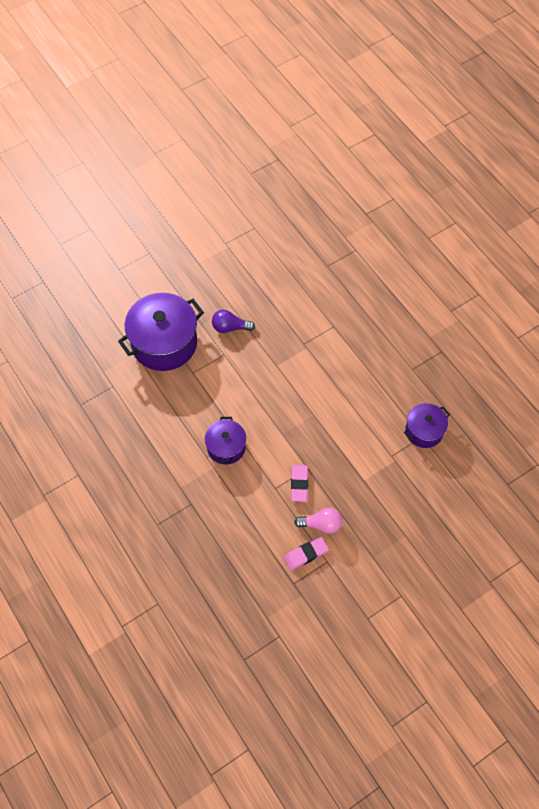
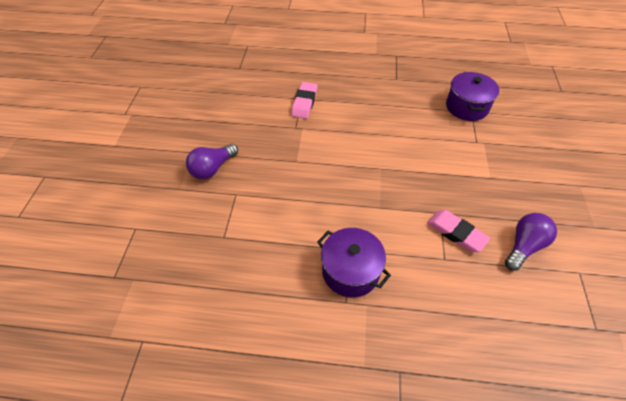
camera: 50 degrees left, 10 degrees down
purple pot [118,293,204,371] -> none
pink eraser [284,537,329,571] -> pink eraser moved to [291,82,318,119]
pink light bulb [294,508,342,534] -> purple light bulb [505,213,557,271]

